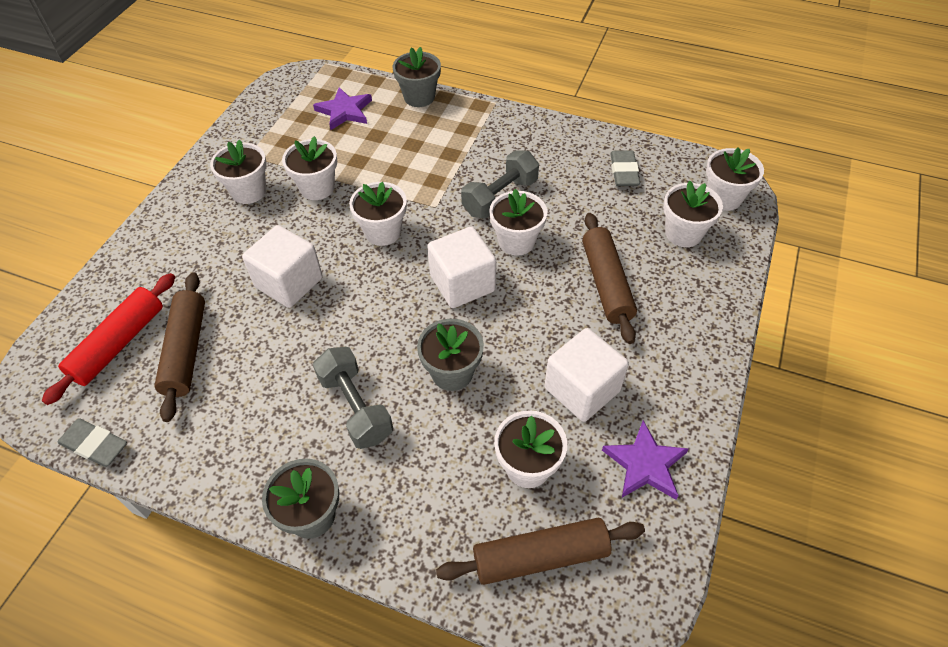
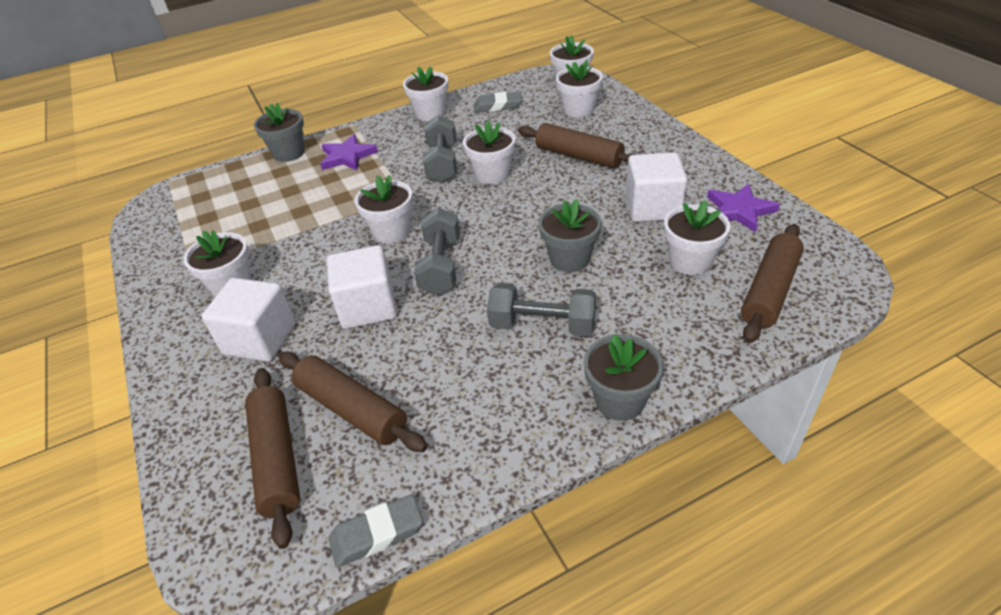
camera: 45 degrees left, 10 degrees down
red rolling pin [42,273,175,405] -> brown rolling pin [245,368,300,549]
white flower pot [282,136,337,200] -> white flower pot moved to [403,66,448,121]
purple star [313,87,372,130] -> purple star moved to [320,134,378,171]
white cube [427,226,496,308] -> white cube moved to [202,278,296,362]
grey eraser [610,150,640,186] -> grey eraser turned 45 degrees counterclockwise [474,92,522,112]
none -> grey dumbbell [414,208,460,295]

